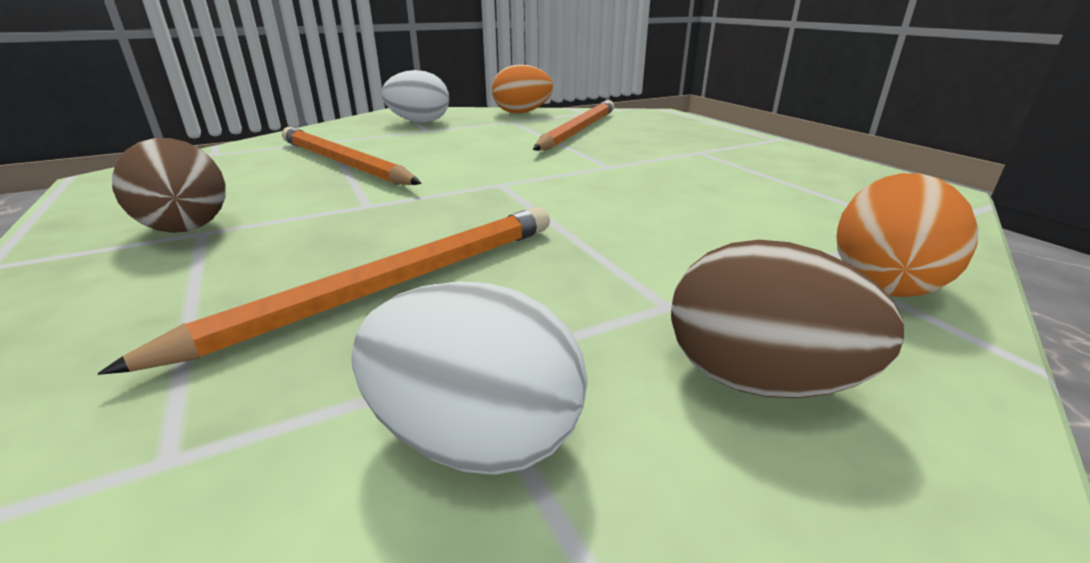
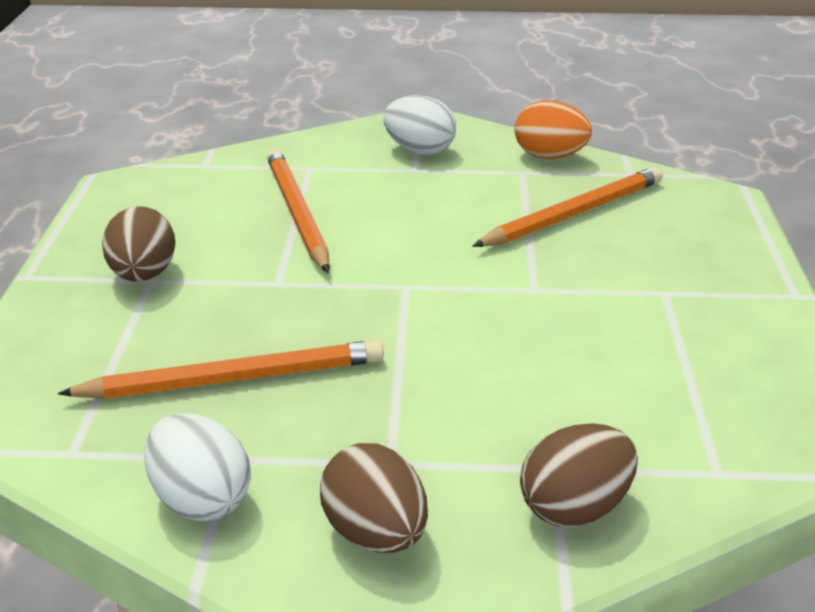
camera: 30 degrees right, 5 degrees up
orange egg [836,173,978,297] -> brown egg [520,423,638,527]

